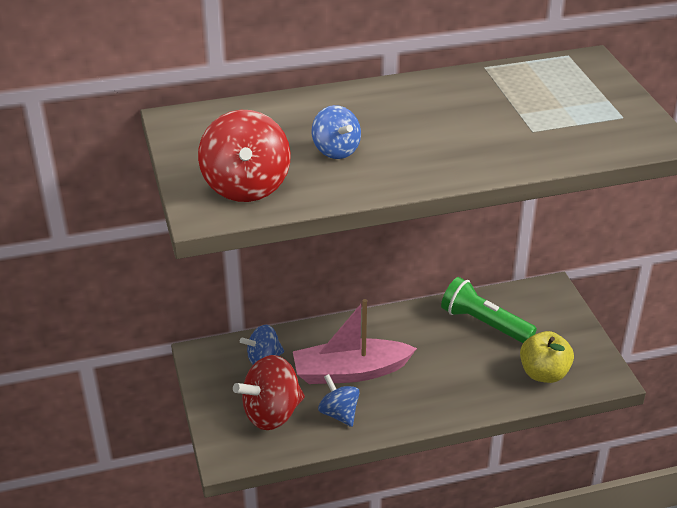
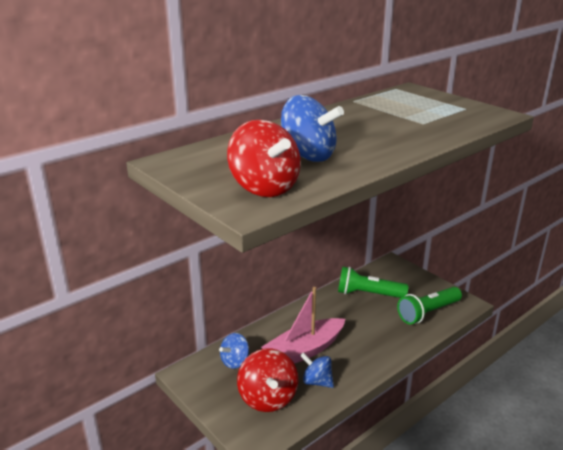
camera: 25 degrees left, 10 degrees down
red spinning top [233,355,305,430] -> red spinning top turned 45 degrees counterclockwise [237,348,298,412]
blue spinning top [312,105,361,159] -> blue spinning top [281,95,344,162], size x1.62
yellow apple [520,331,574,383] -> green flashlight [397,287,462,324]

